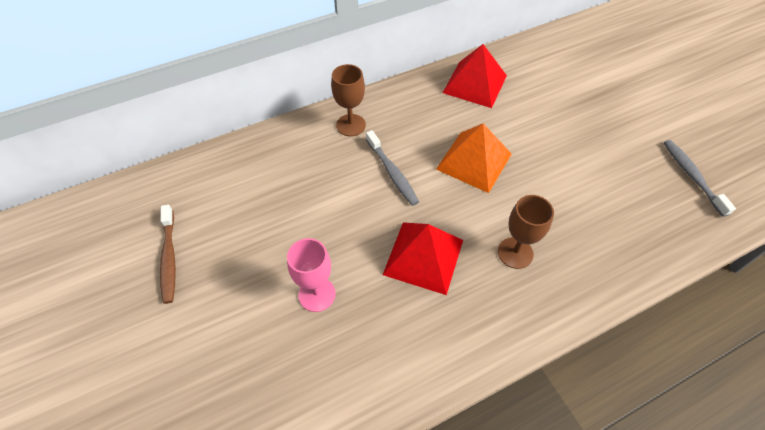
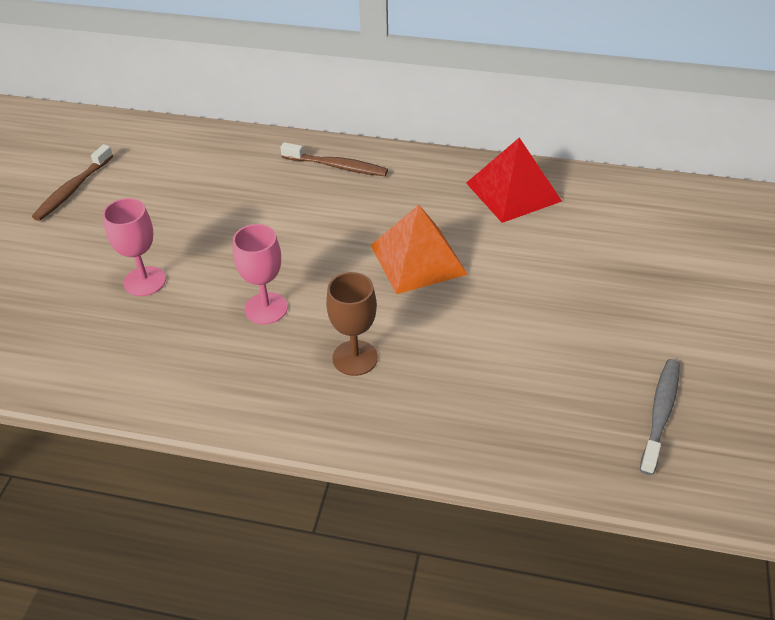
camera: 40 degrees right, 10 degrees down
brown goblet [331,64,366,136] -> brown toothbrush [280,142,388,176]
grey toothbrush [366,130,419,206] -> none
red pyramid [383,222,463,295] -> pink goblet [233,224,288,325]

